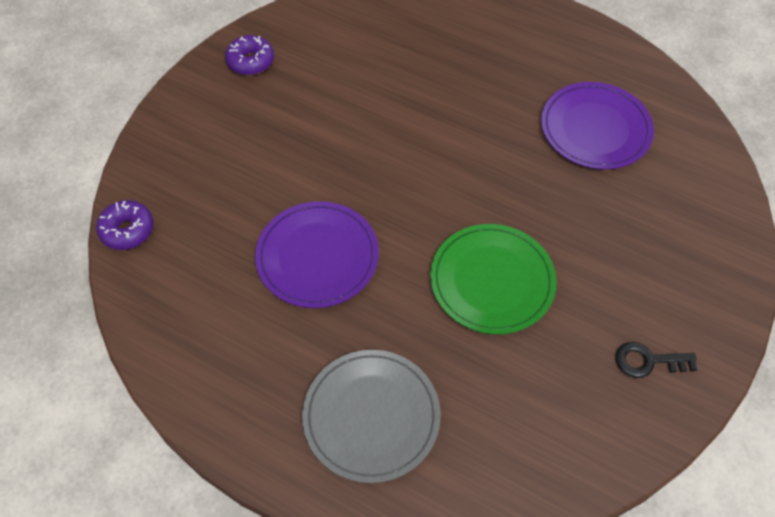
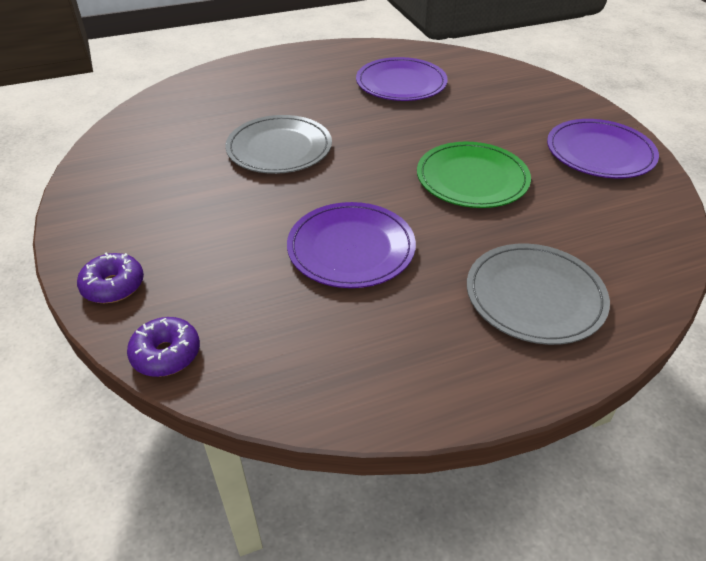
camera: 50 degrees left, 15 degrees down
purple donut [225,35,274,75] -> purple donut moved to [77,253,144,303]
black key [615,342,698,378] -> purple plate [547,119,659,178]
none -> grey plate [225,115,332,174]

